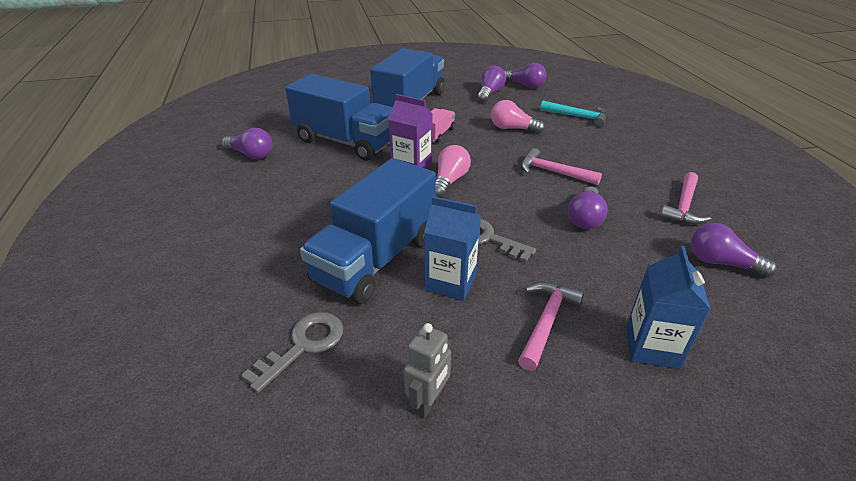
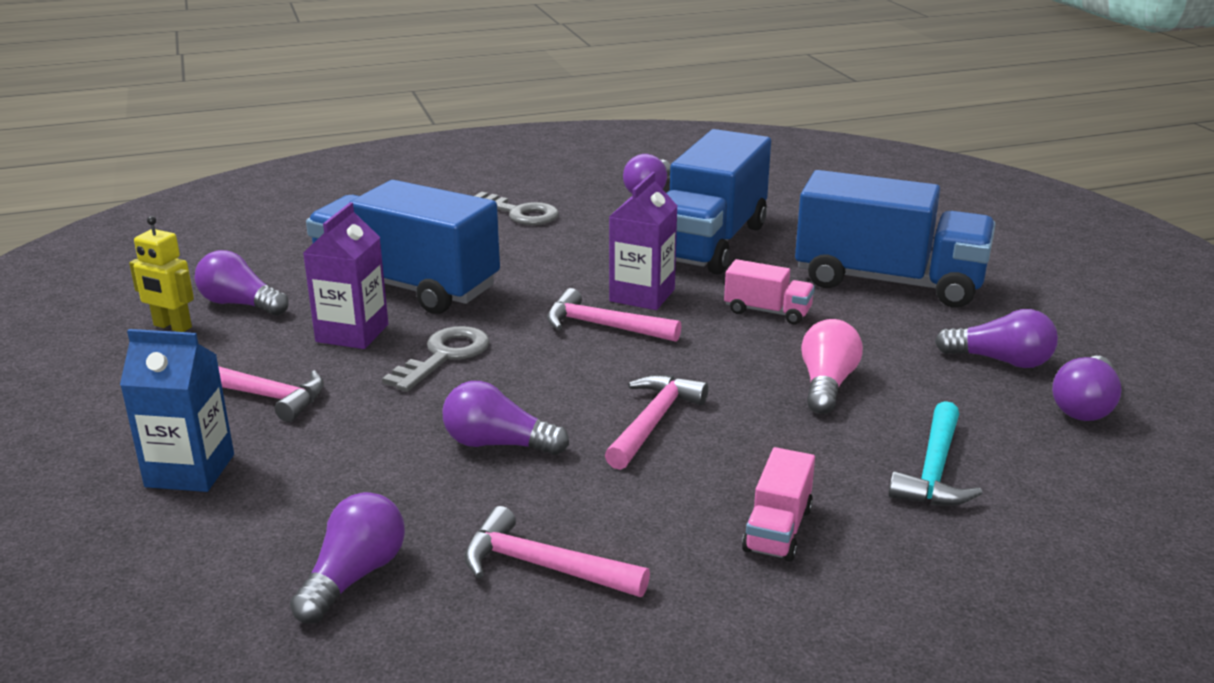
camera: 85 degrees right, 10 degrees down
grey key [241,312,343,393] -> grey key moved to [475,192,559,225]
grey robot [404,323,451,419] -> yellow robot [129,216,194,332]
blue carton [424,196,481,301] -> purple carton [303,202,388,349]
pink light bulb [436,145,471,197] -> pink hammer [547,288,682,342]
none -> purple light bulb [194,250,289,316]
none -> pink truck [742,447,815,562]

